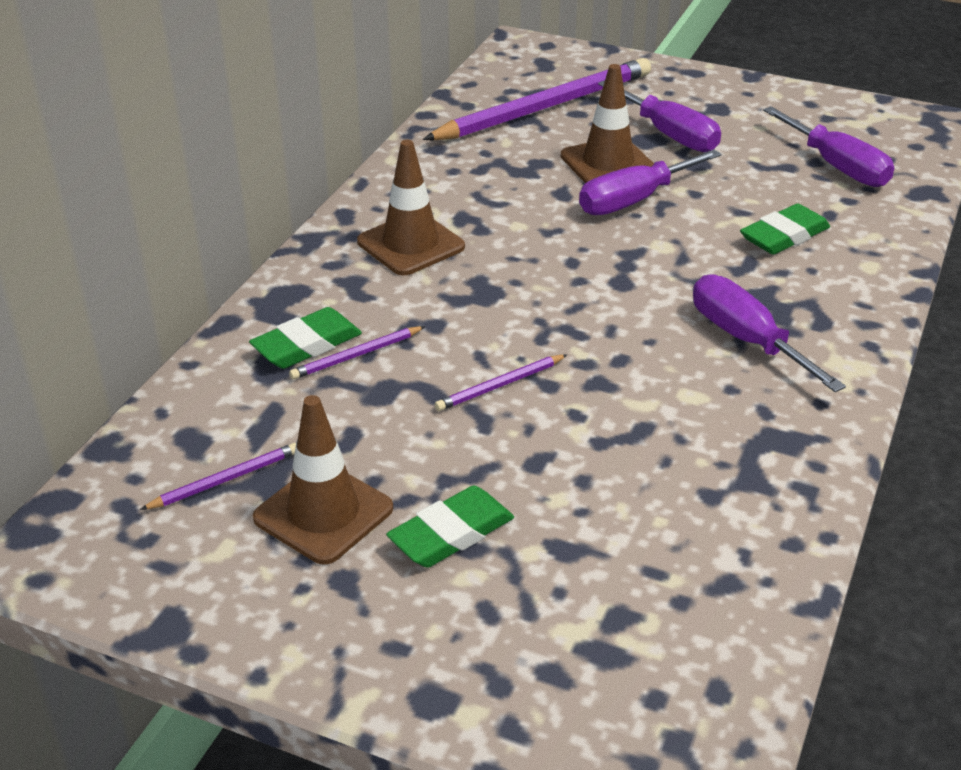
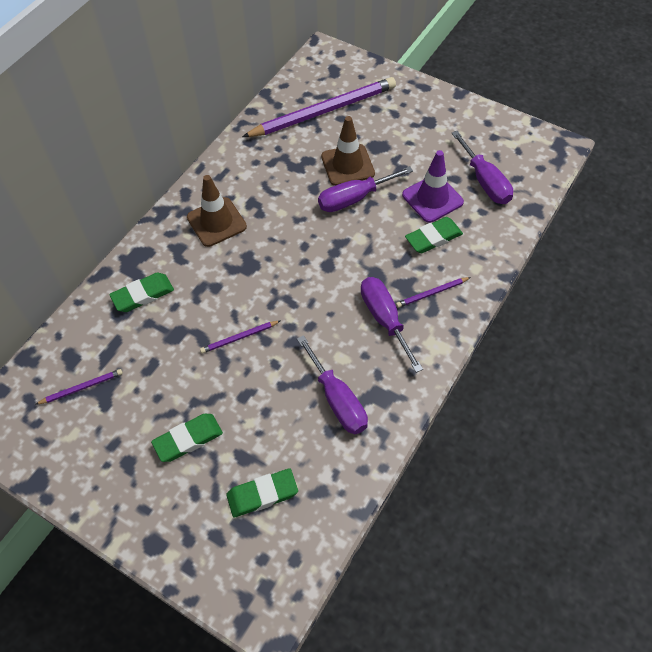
camera: 10 degrees right, 20 degrees up
brown traffic cone [253,395,393,565] -> none
purple pencil [289,326,426,380] -> purple pencil moved to [396,277,471,308]
purple screwdriver [598,80,721,152] -> purple screwdriver moved to [297,335,368,434]
none -> green eraser [226,468,298,518]
none -> purple traffic cone [402,150,464,223]

